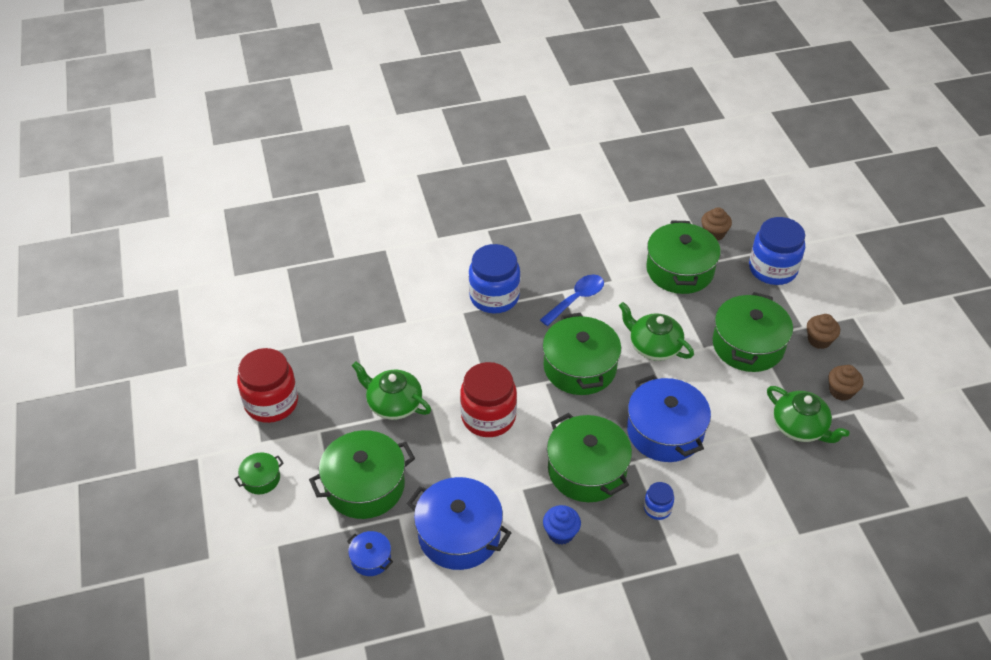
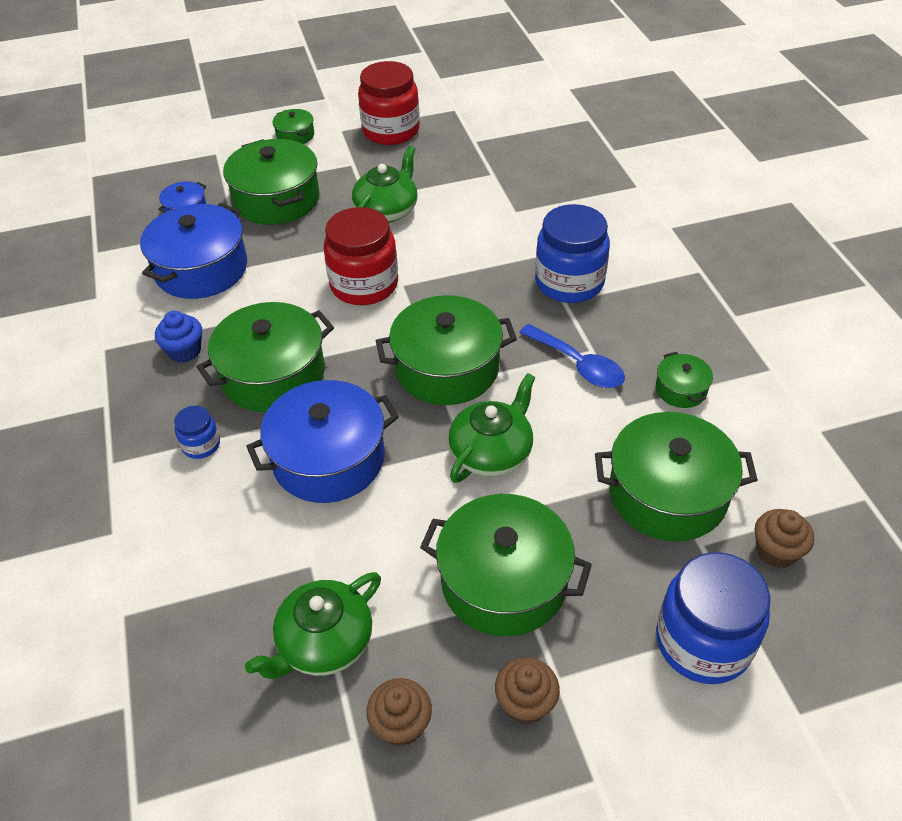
camera: 90 degrees right, 0 degrees up
none -> green pot [656,352,713,408]

